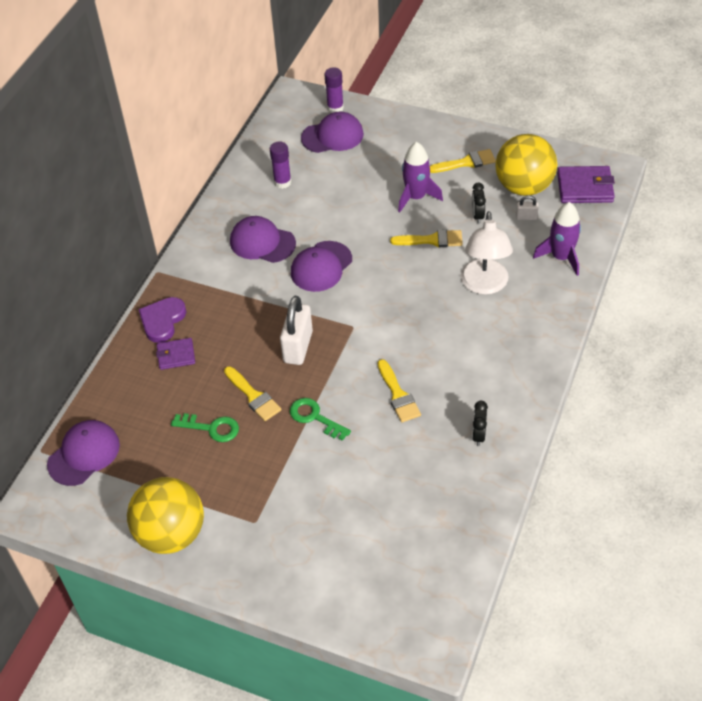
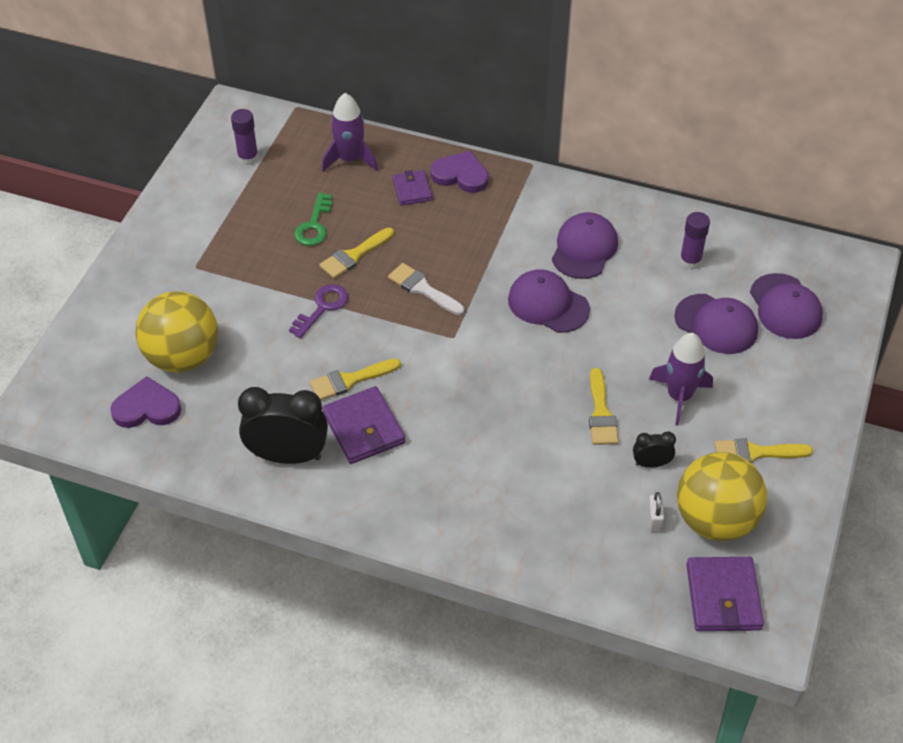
camera: 85 degrees right, 0 degrees up
purple cap [47,420,120,486] -> purple cap moved to [674,294,758,354]
yellow ball [127,477,204,554] -> yellow ball moved to [135,291,218,373]
white padlock [280,296,313,365] -> white brush [388,263,464,315]
green key [290,398,351,441] -> purple key [289,284,348,338]
purple glue stick [325,67,344,113] -> purple glue stick moved to [231,109,259,166]
yellow brush [430,149,496,173] -> yellow brush turned 105 degrees clockwise [715,438,813,463]
white lamp [461,211,513,295] -> none
black clock [472,401,488,446] -> black clock [238,387,328,464], size x2.07
purple rocket [533,202,581,276] -> purple rocket moved to [322,93,378,171]
none -> purple heart [110,376,181,428]
none -> purple wallet [322,386,406,464]

